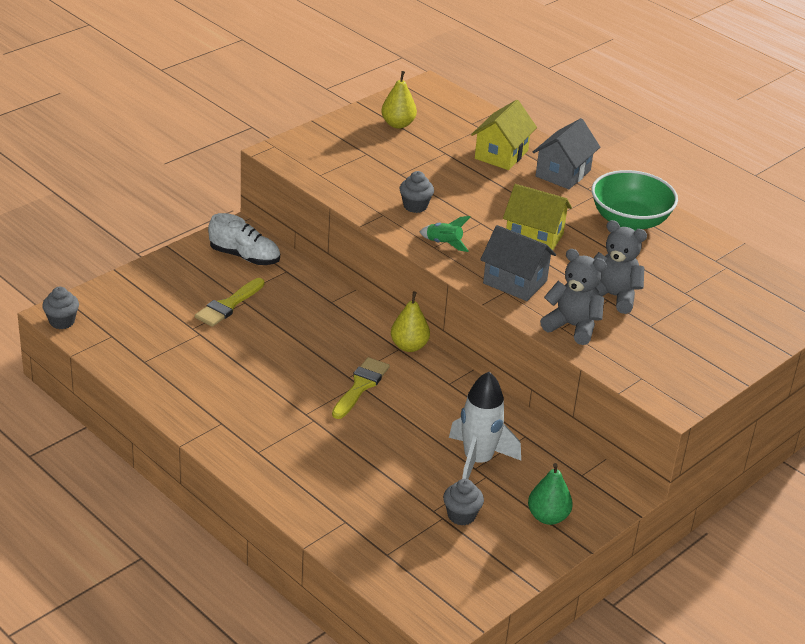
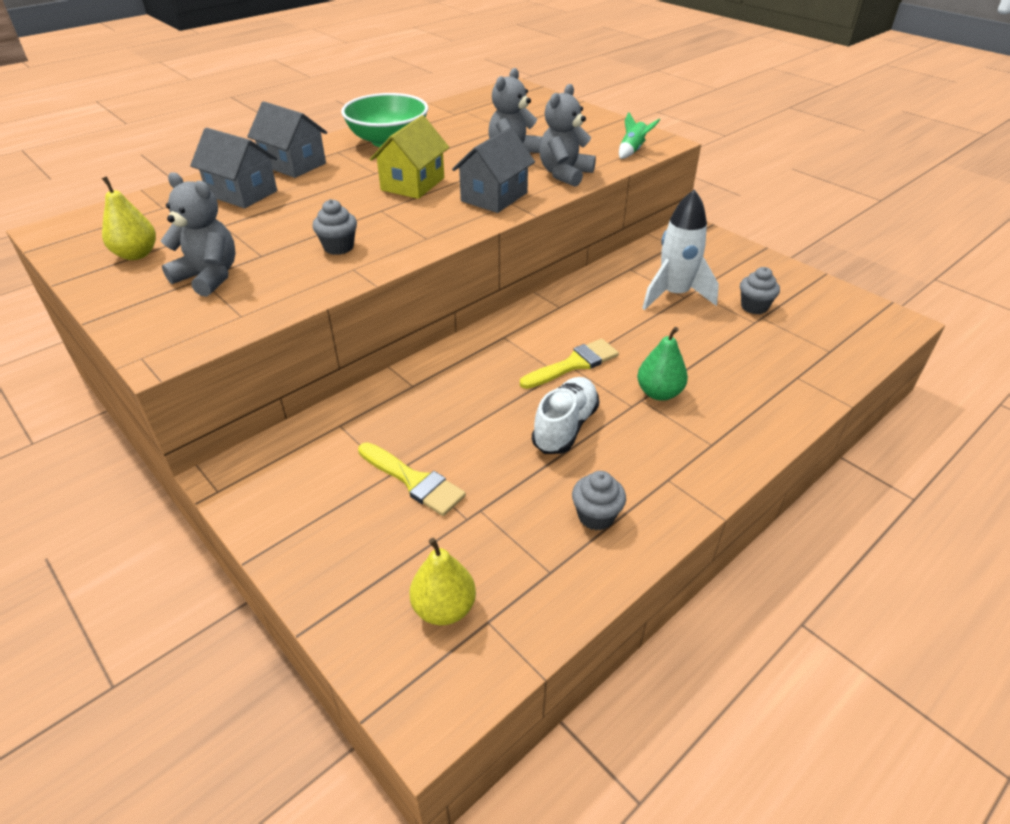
camera: 85 degrees left, 5 degrees up
grey cupcake [42,287,79,329] -> grey cupcake moved to [572,471,626,531]
white shoe [208,213,280,265] -> white shoe moved to [532,377,600,454]
yellow brush [332,357,390,419] -> yellow brush turned 120 degrees clockwise [520,339,619,389]
yellow pear [391,292,430,352] -> yellow pear moved to [409,538,476,625]
green rocket [420,216,471,252] -> green rocket moved to [619,112,660,159]
yellow house [471,100,537,170] -> grey house [190,128,277,208]
green pear [528,463,573,525] -> green pear moved to [637,327,688,401]
none -> grey teddy bear [161,172,236,297]

